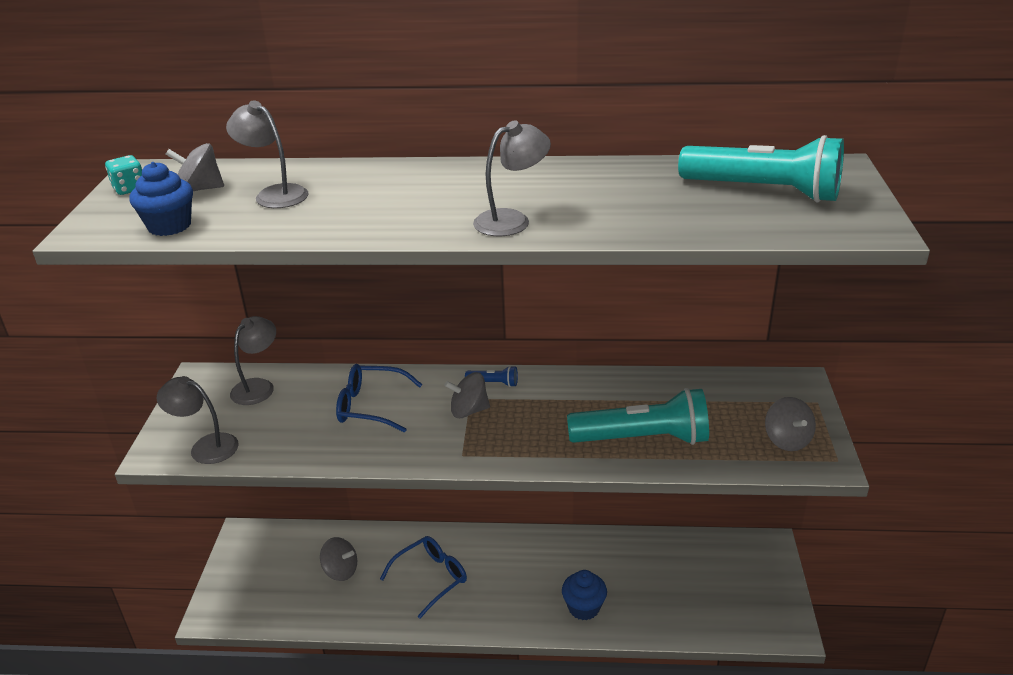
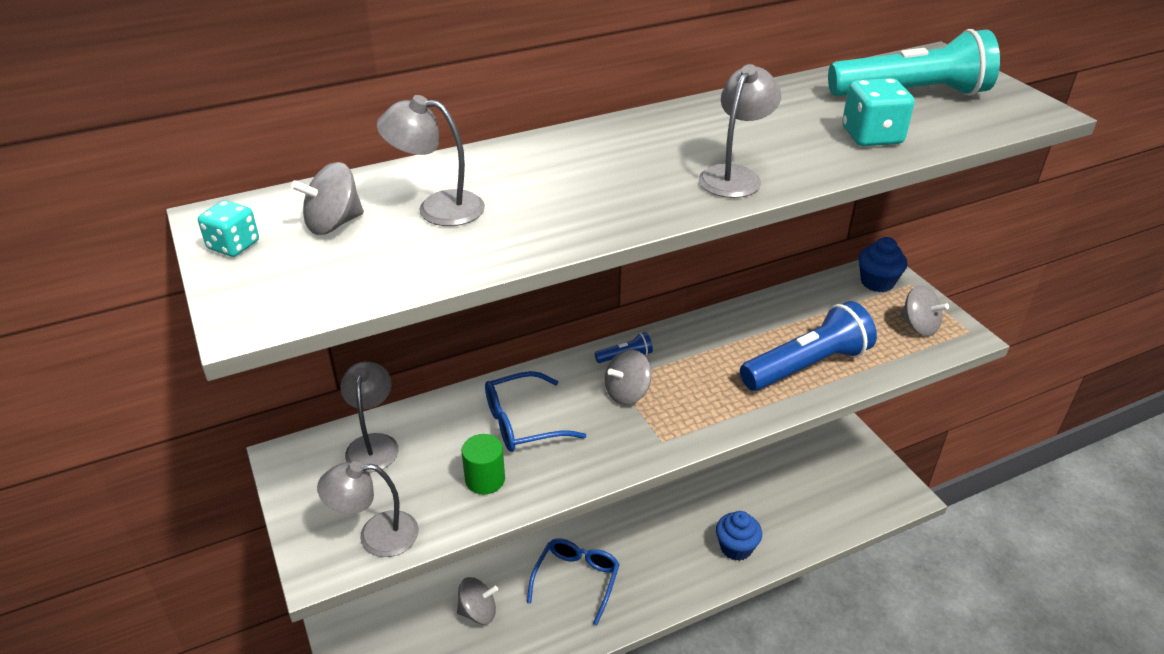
camera: 30 degrees left, 5 degrees up
blue cupcake [129,162,193,236] -> blue cupcake moved to [859,237,907,292]
turquoise flashlight [567,388,709,445] -> blue flashlight [740,301,877,391]
none -> green cylinder [462,434,505,495]
none -> turquoise dice [842,78,915,146]

